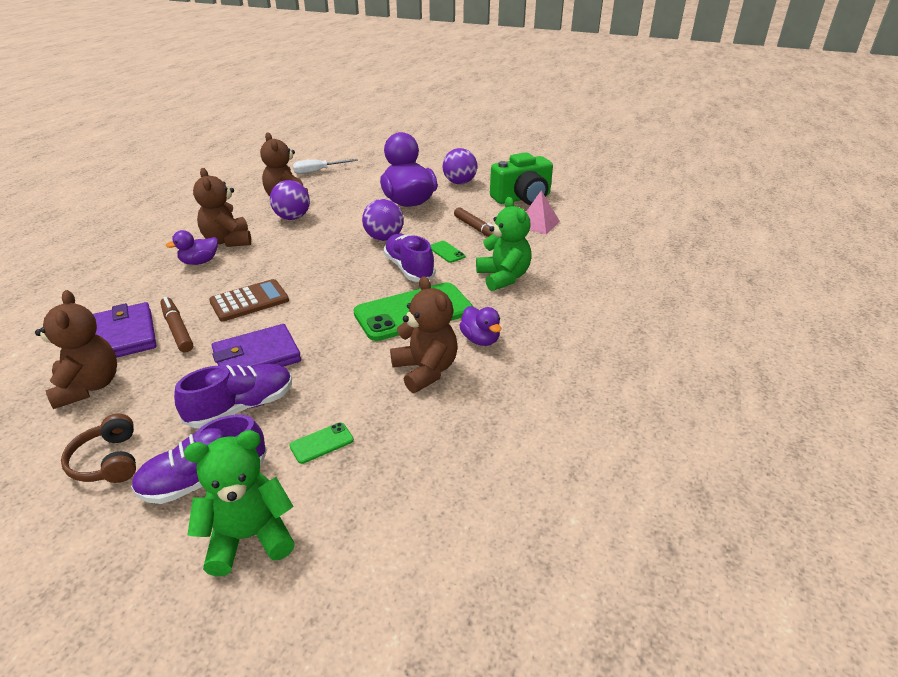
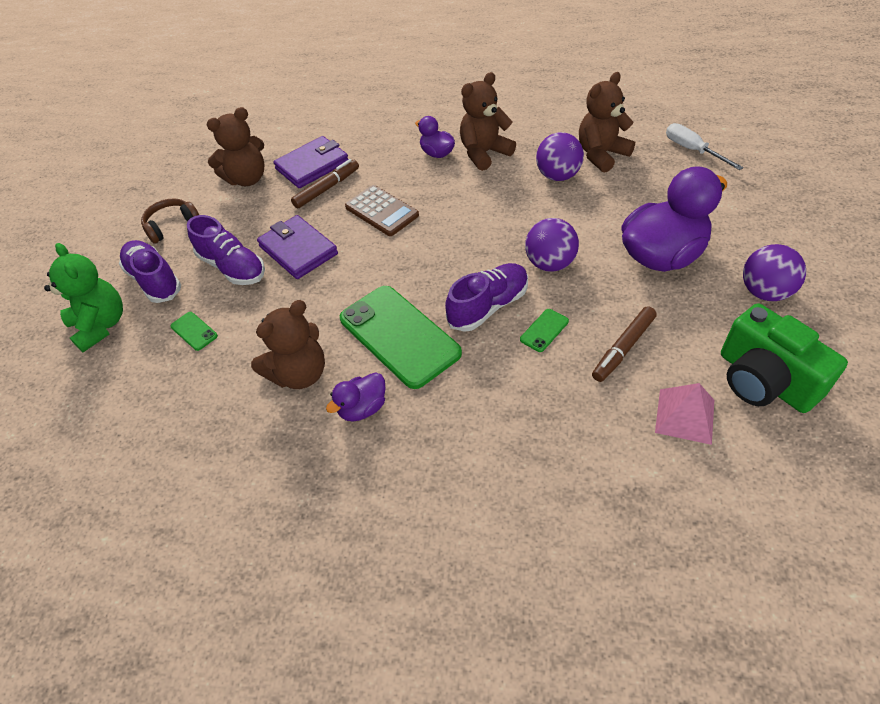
camera: 80 degrees right, 15 degrees up
green teddy bear [476,197,531,291] -> none

